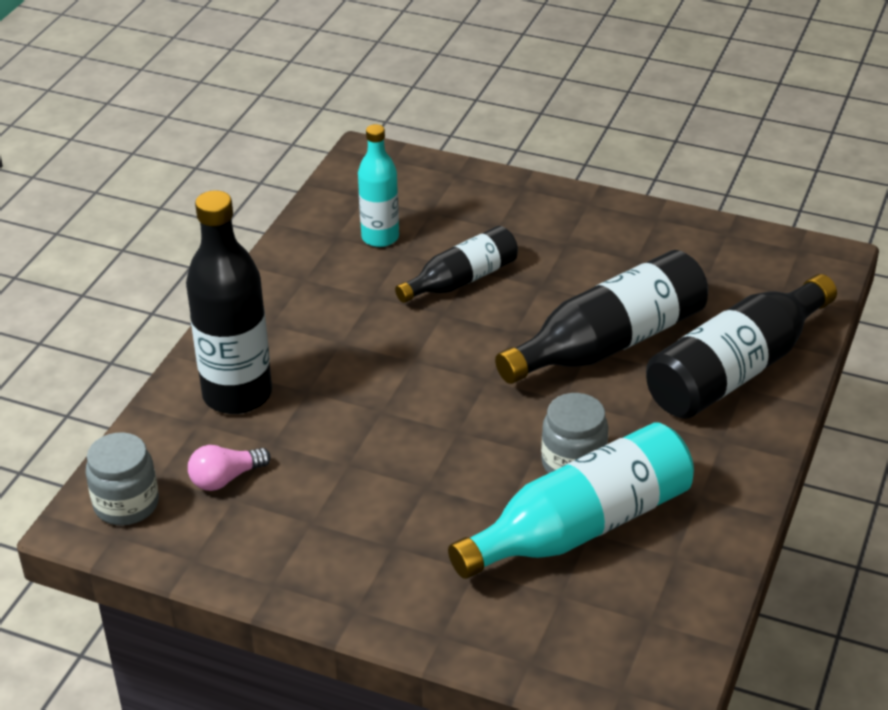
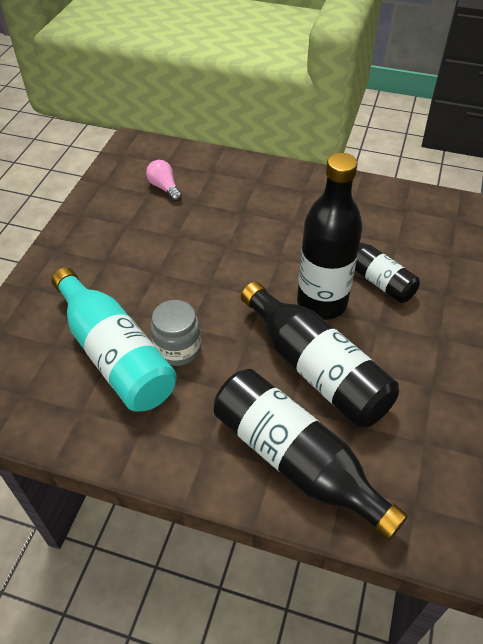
camera: 85 degrees right, 10 degrees up
grey jar [86,432,159,525] -> none
black bottle [186,190,272,414] -> black bottle moved to [297,153,362,320]
turquoise bottle [358,124,399,247] -> none

